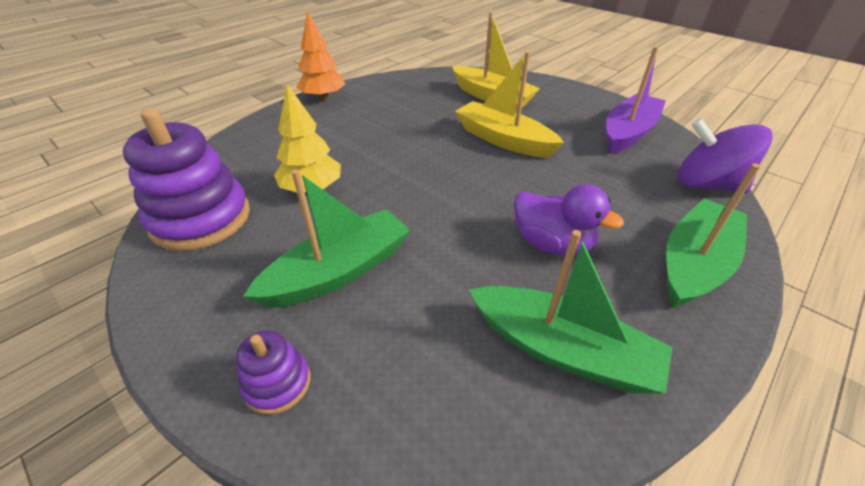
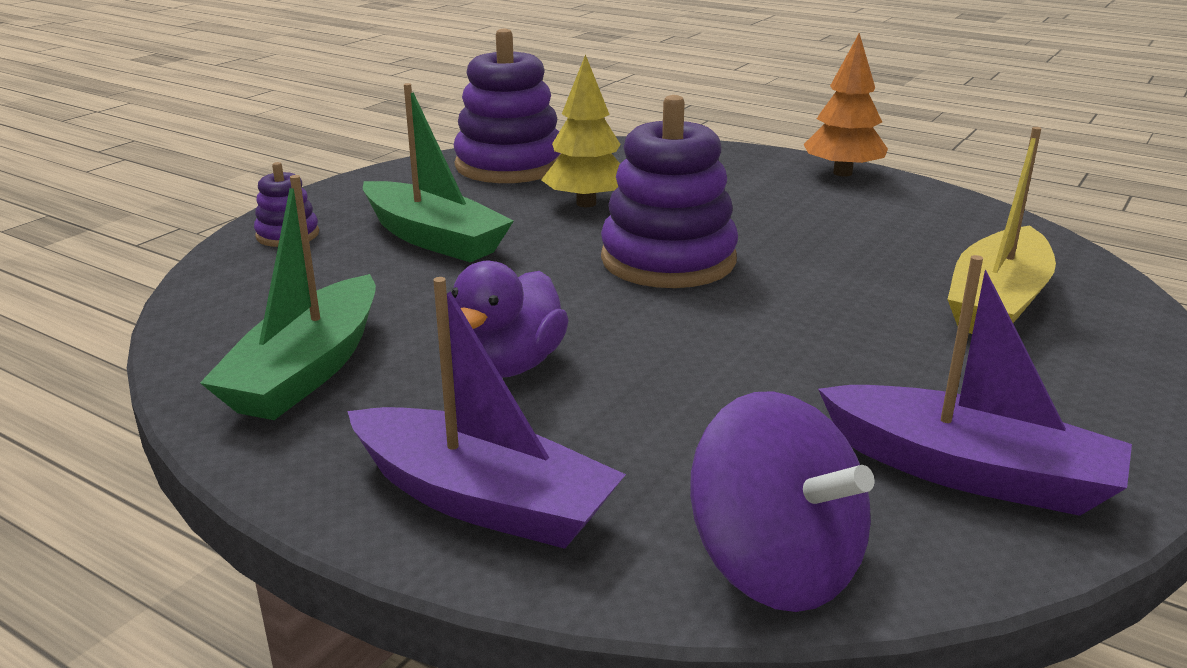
camera: 80 degrees right, 15 degrees down
yellow boat [455,51,564,158] -> none
green boat [666,163,761,308] -> purple boat [347,277,626,549]
purple spinning top [678,118,773,193] -> purple spinning top turned 120 degrees clockwise [690,391,874,612]
none -> purple stacking toy [601,95,738,288]

